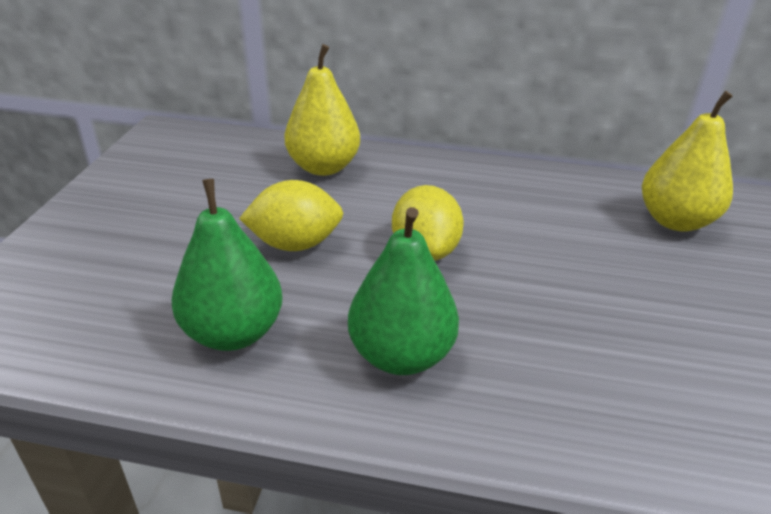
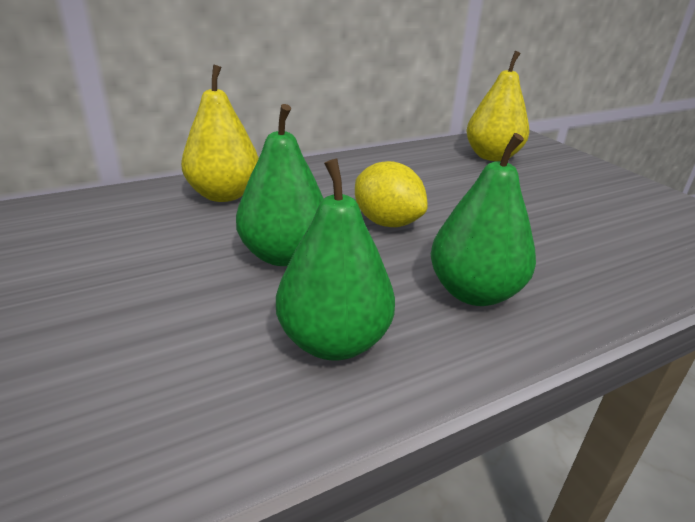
camera: 40 degrees left, 5 degrees down
yellow lemon [239,180,343,251] -> green pear [236,104,324,266]

